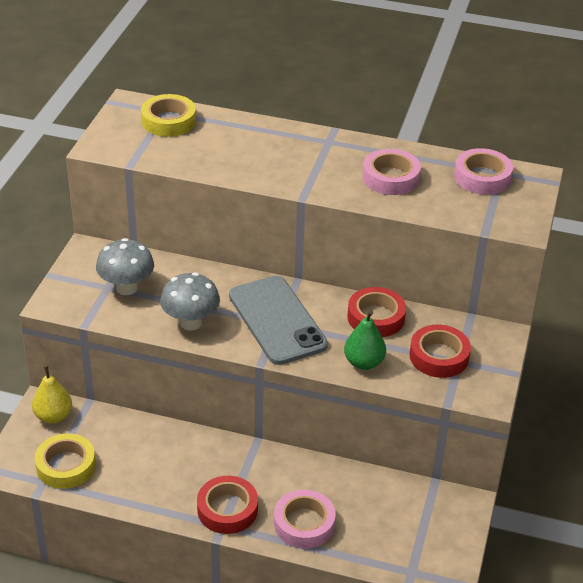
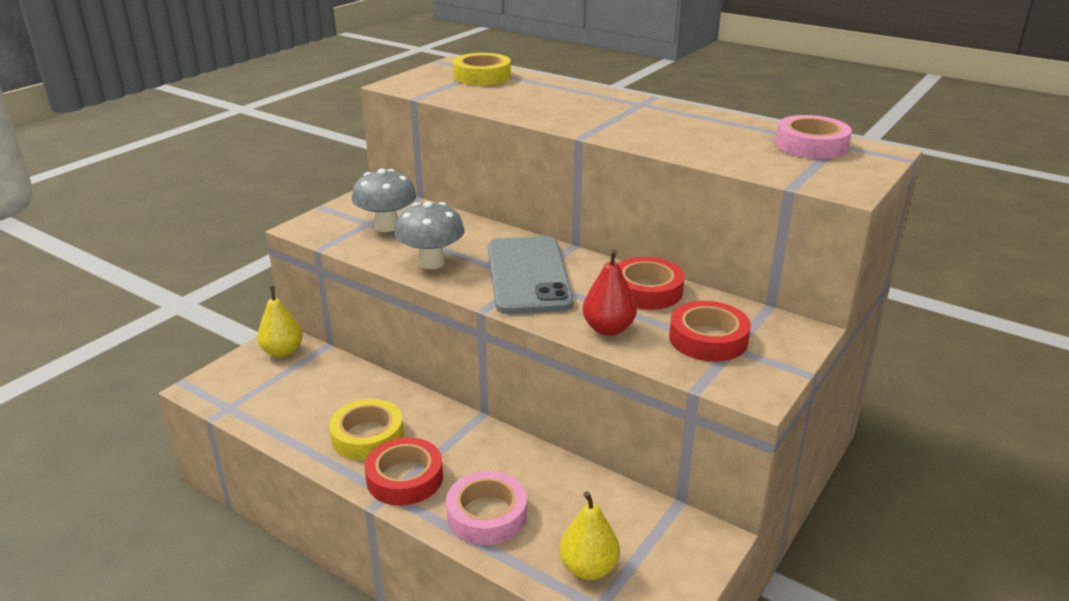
camera: 20 degrees right, 10 degrees down
yellow tape [35,433,96,489] -> yellow tape moved to [329,399,404,460]
green pear [344,311,386,370] -> red pear [583,249,637,336]
pink tape [363,149,421,195] -> none
none -> yellow pear [559,491,620,580]

